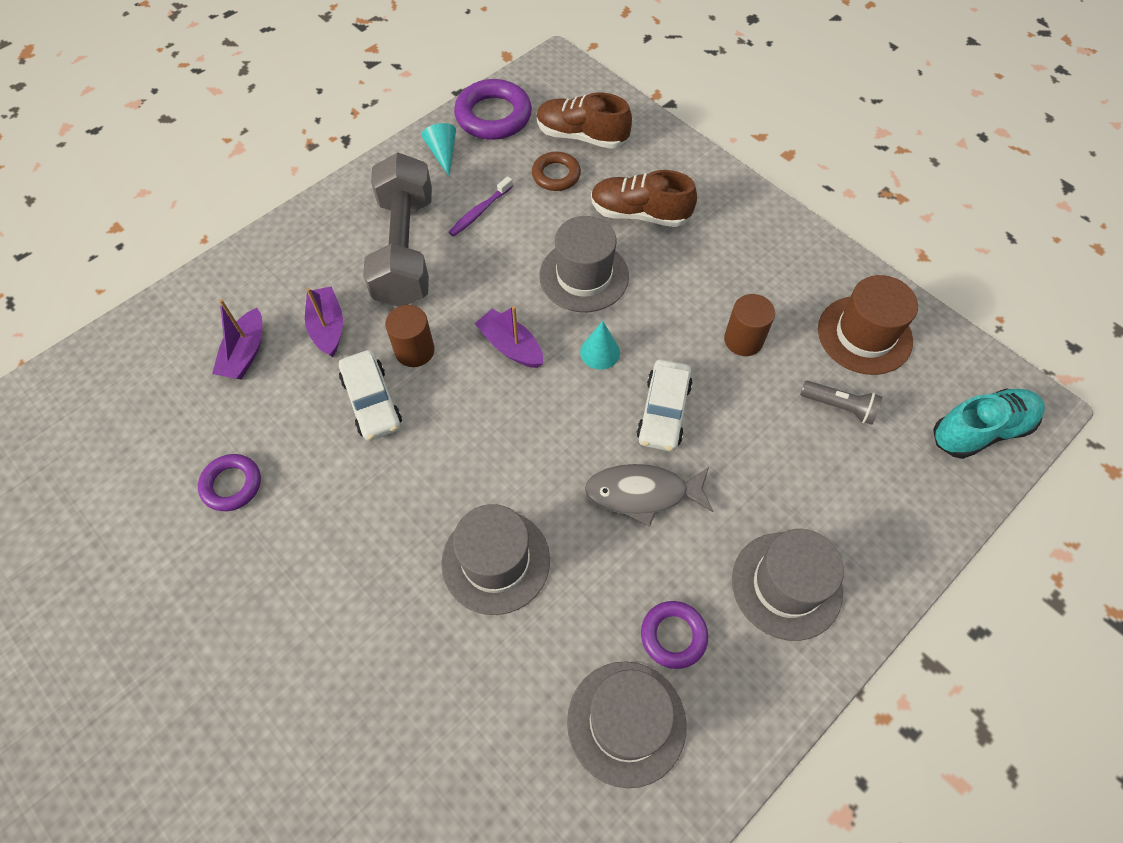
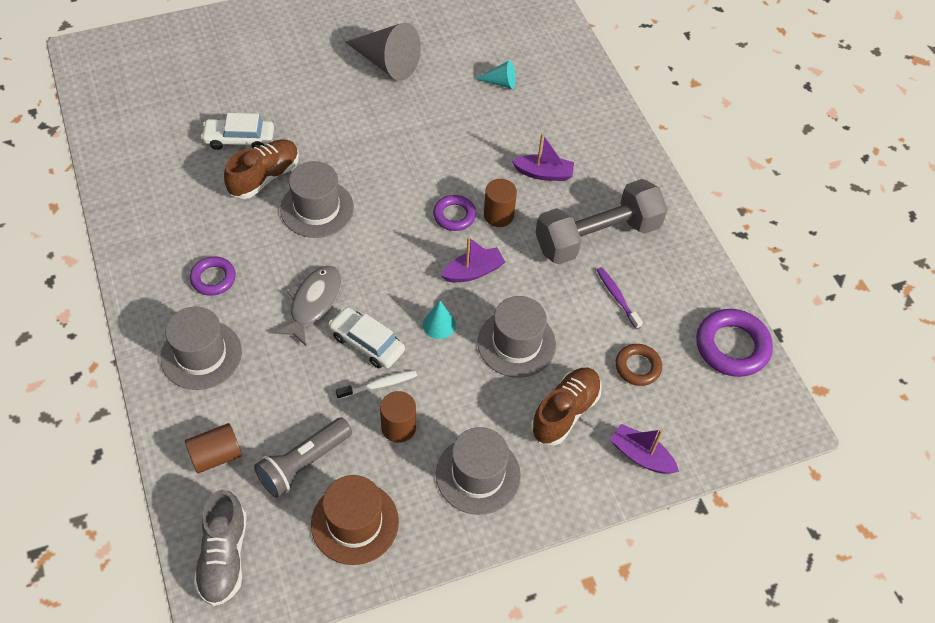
camera: 110 degrees right, 5 degrees down
purple ring [198,454,261,511] -> purple ring moved to [433,195,476,231]
purple boat [212,299,262,379] -> purple boat moved to [610,424,679,474]
white car [339,350,402,441] -> white car moved to [201,113,274,150]
grey dumbbell [363,153,432,307] -> grey dumbbell turned 45 degrees counterclockwise [535,179,667,265]
turquoise cone [422,123,456,176] -> turquoise cone moved to [475,60,515,89]
brown shoe [537,93,632,149] -> brown shoe moved to [224,139,299,199]
grey hat [567,661,687,788] -> grey hat moved to [436,427,521,515]
grey flashlight [800,380,882,425] -> grey flashlight [254,417,352,498], size x1.55
turquoise shoe [933,388,1045,459] -> grey shoe [194,490,247,606]
none -> brown cylinder [185,423,242,473]
none -> white toothbrush [336,370,417,399]
none -> grey cone [346,23,421,80]

